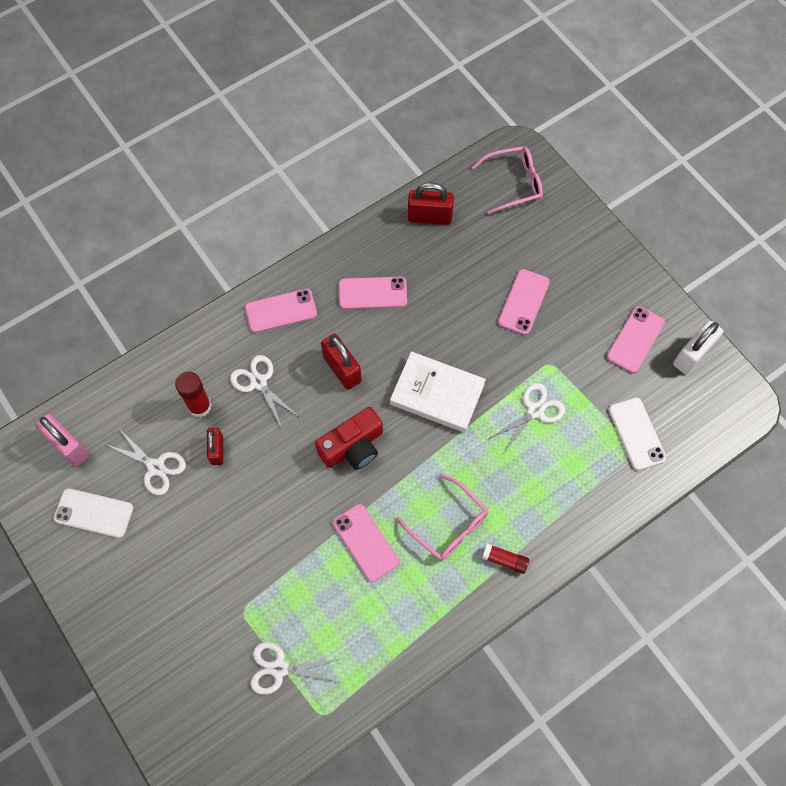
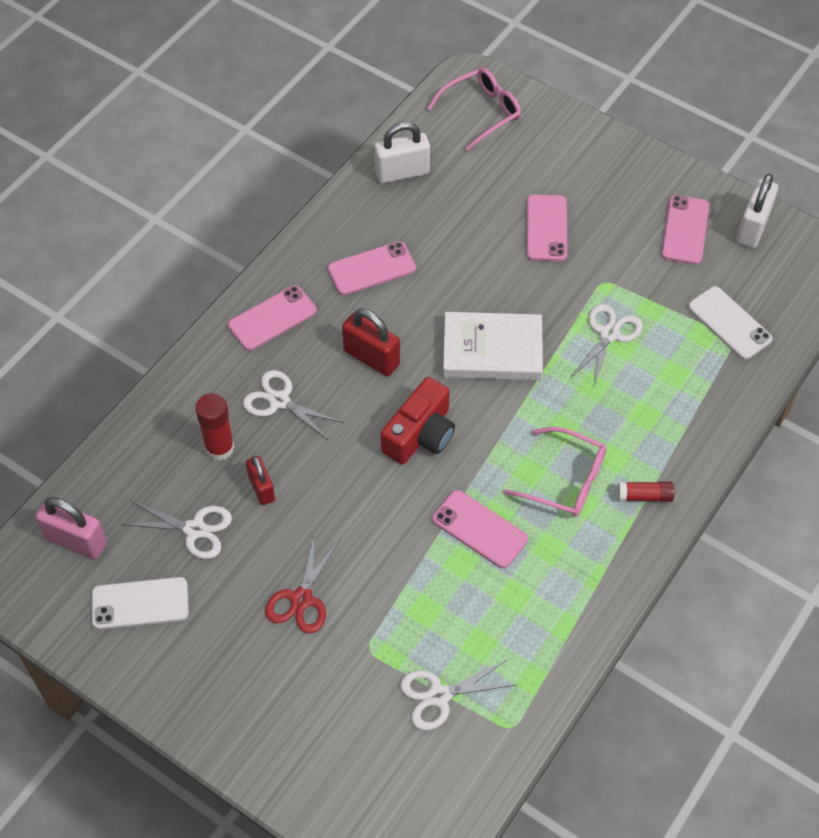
camera: 20 degrees left, 10 degrees down
red padlock [408,183,454,225] -> white padlock [374,122,430,183]
none -> red scissors [265,533,340,634]

